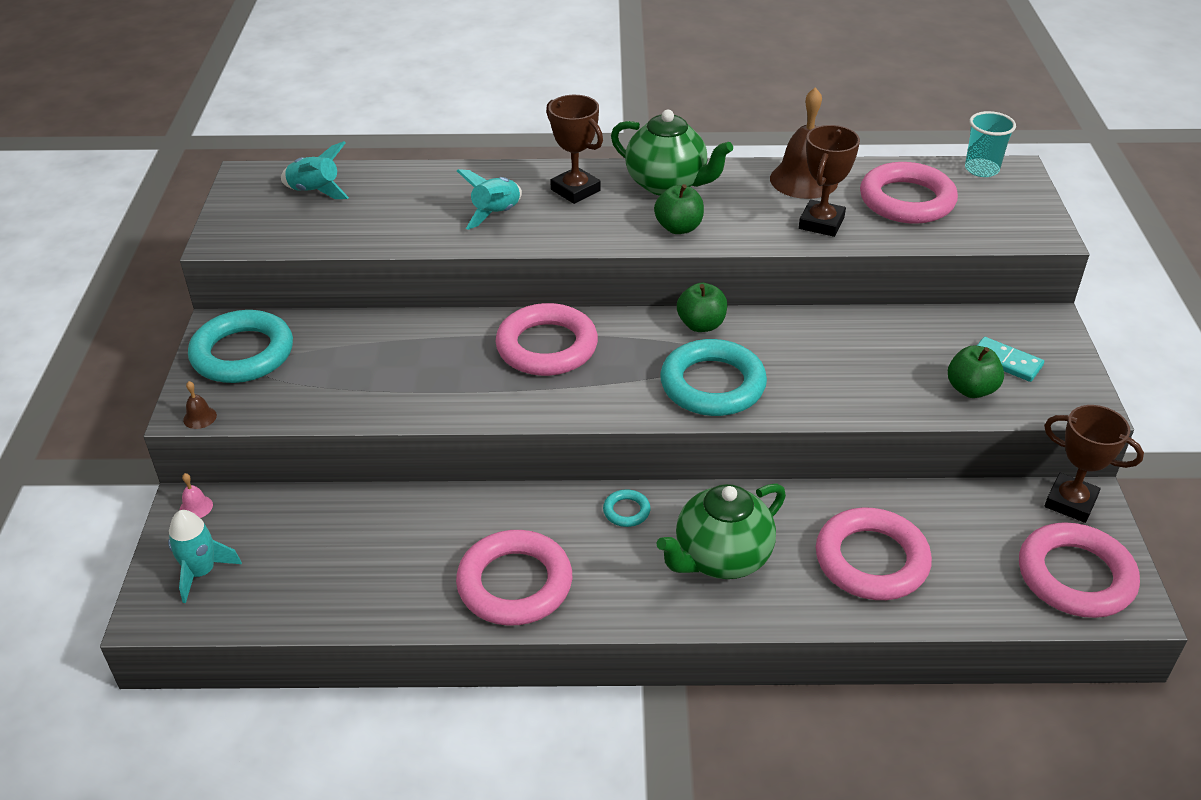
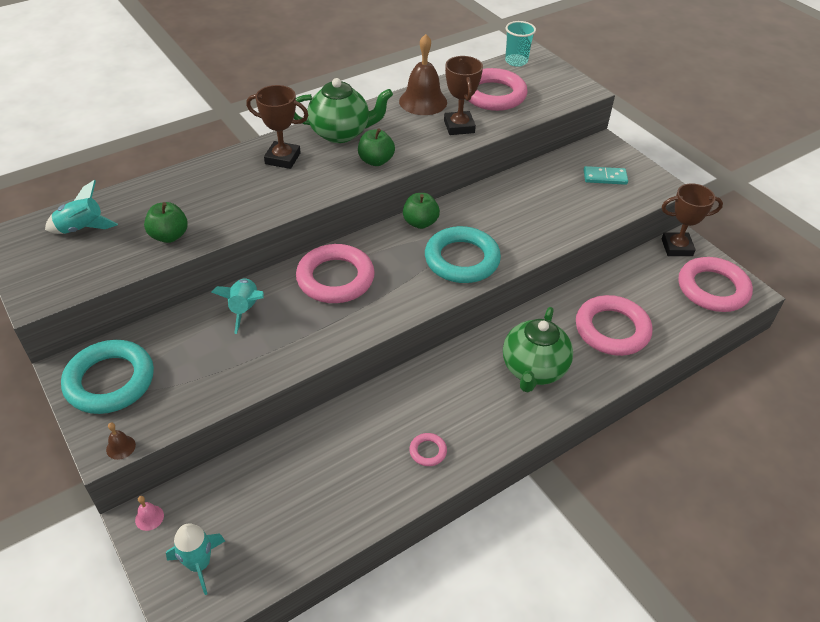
camera: 35 degrees left, 5 degrees up
pink ring [456,530,572,626] -> pink ring [409,433,447,466], size x0.43
turquoise rocket [457,169,522,230] -> turquoise rocket moved to [212,279,264,334]
turquoise ring [603,489,651,527] -> none
green apple [948,345,1004,398] -> green apple moved to [144,202,188,243]

